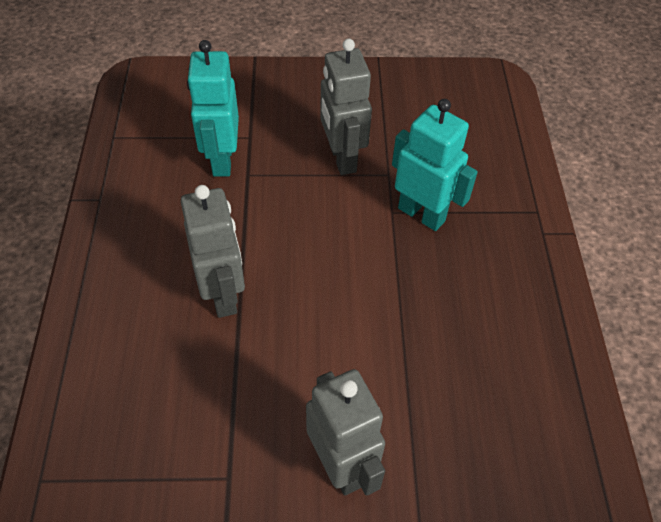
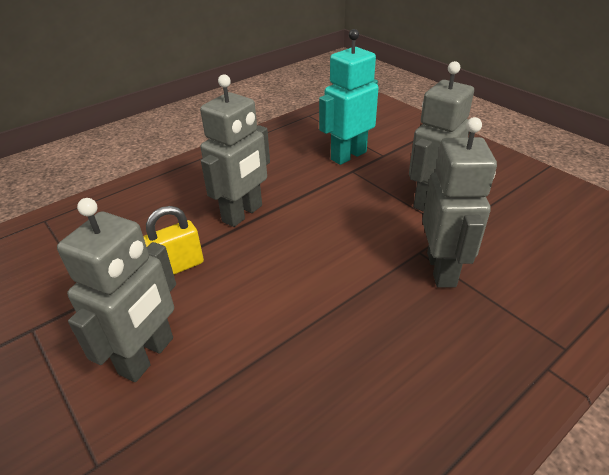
camera: 55 degrees right, 15 degrees down
turquoise robot [392,99,478,231] -> grey robot [422,117,497,288]
none -> yellow padlock [143,206,204,275]

